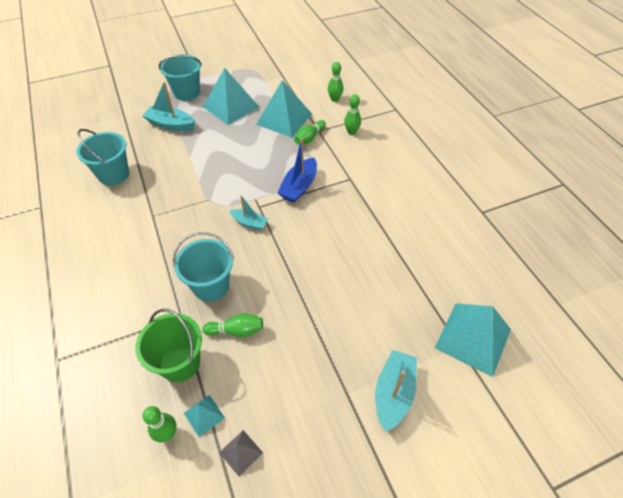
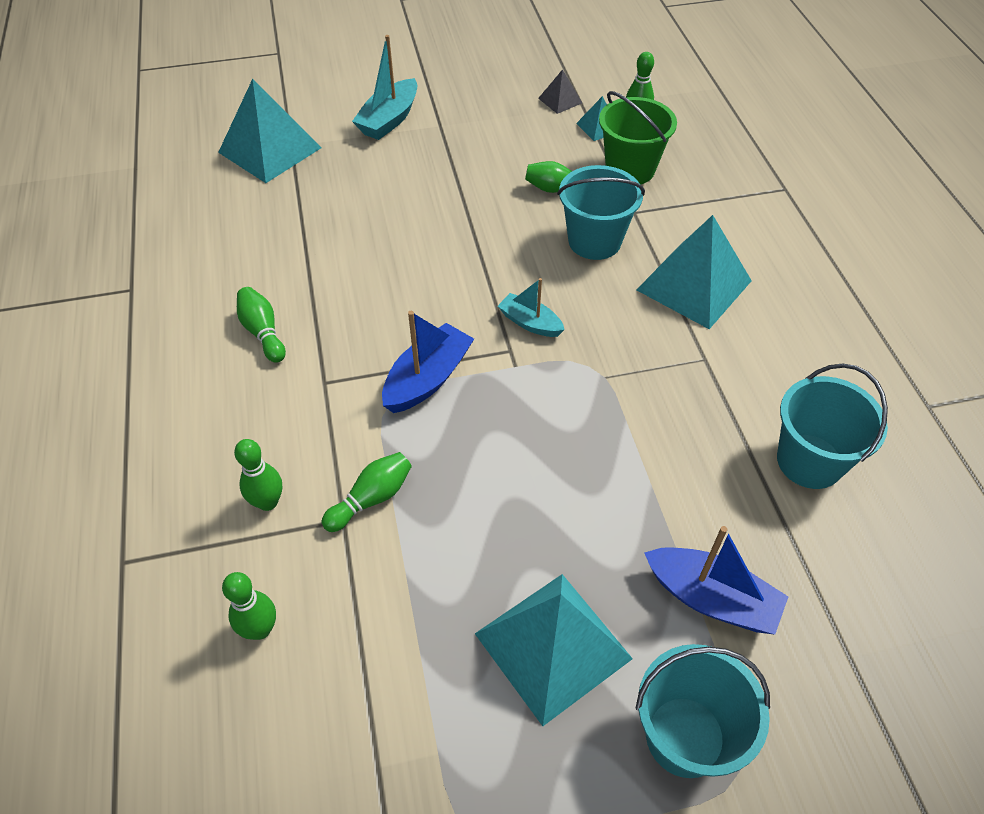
camera: 170 degrees left, 0 degrees up
turquoise boat [142,82,195,131] -> blue boat [644,526,788,635]
turquoise pyramid [256,80,312,138] -> turquoise pyramid moved to [636,215,752,329]
none -> green bowling pin [237,287,286,363]

